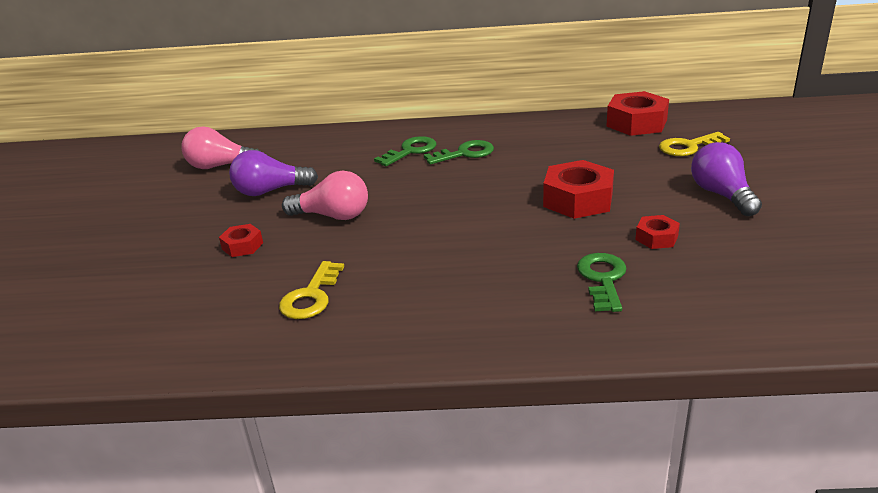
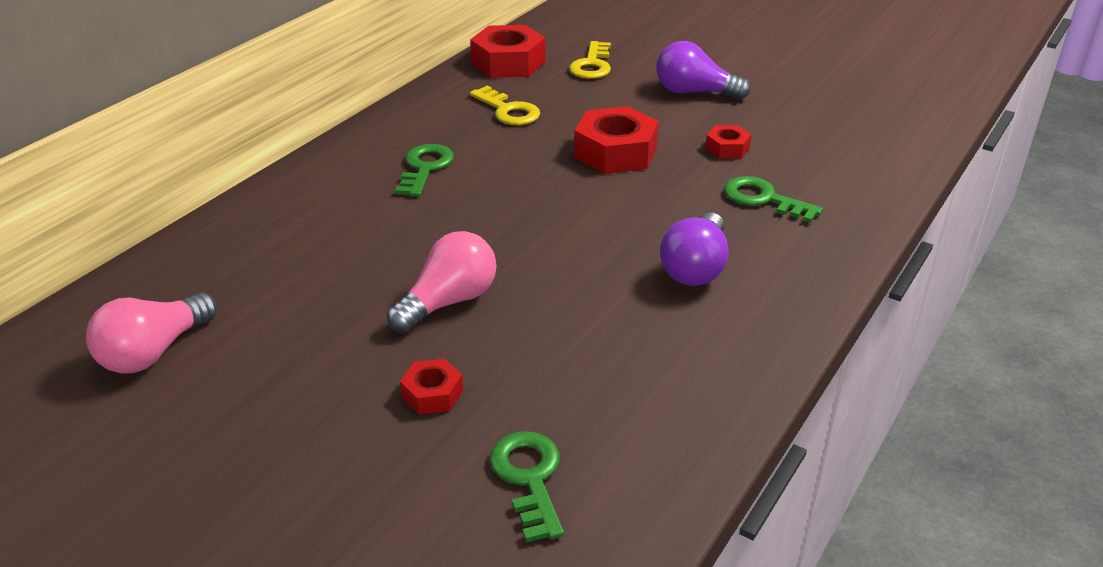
camera: 60 degrees left, 5 degrees up
purple light bulb [229,150,318,196] -> purple light bulb moved to [660,212,729,286]
yellow key [279,261,344,319] -> yellow key moved to [470,86,540,125]
green key [374,136,436,166] -> green key moved to [490,431,564,543]

